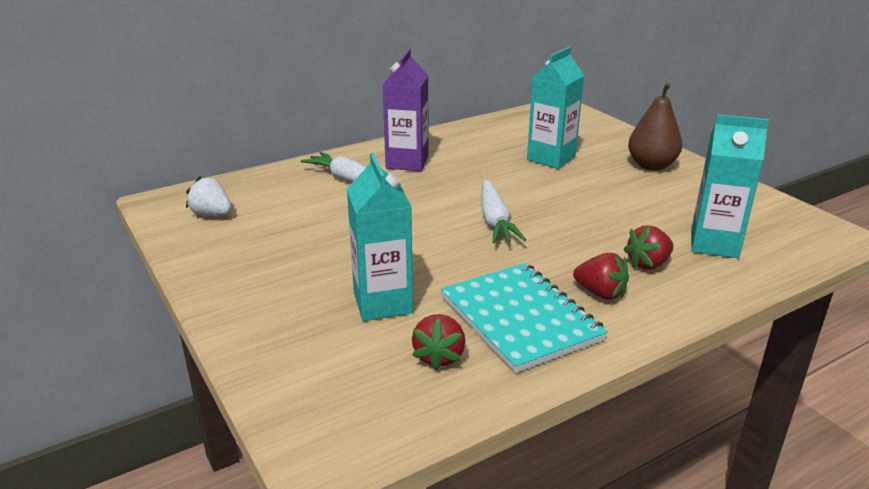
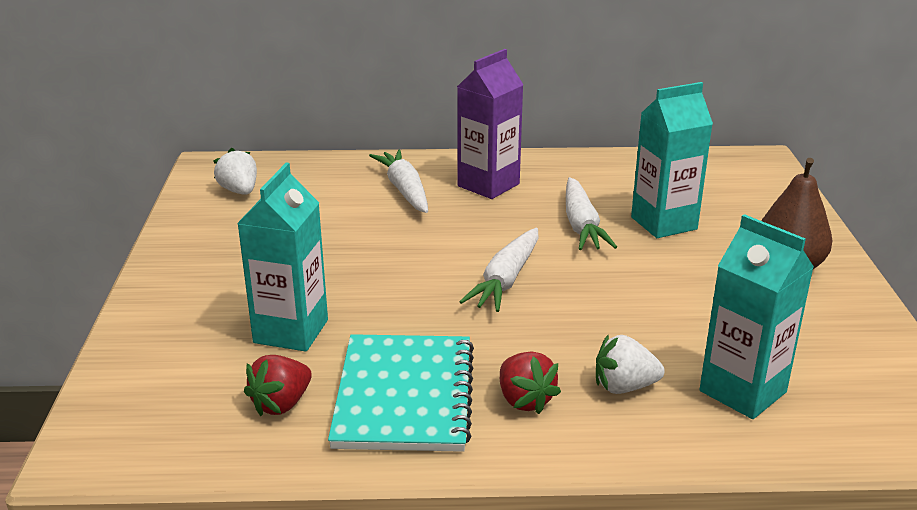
camera: 30 degrees right, 0 degrees up
red strawberry [623,225,674,270] -> white strawberry [596,334,665,394]
none -> white carrot [566,177,617,250]

